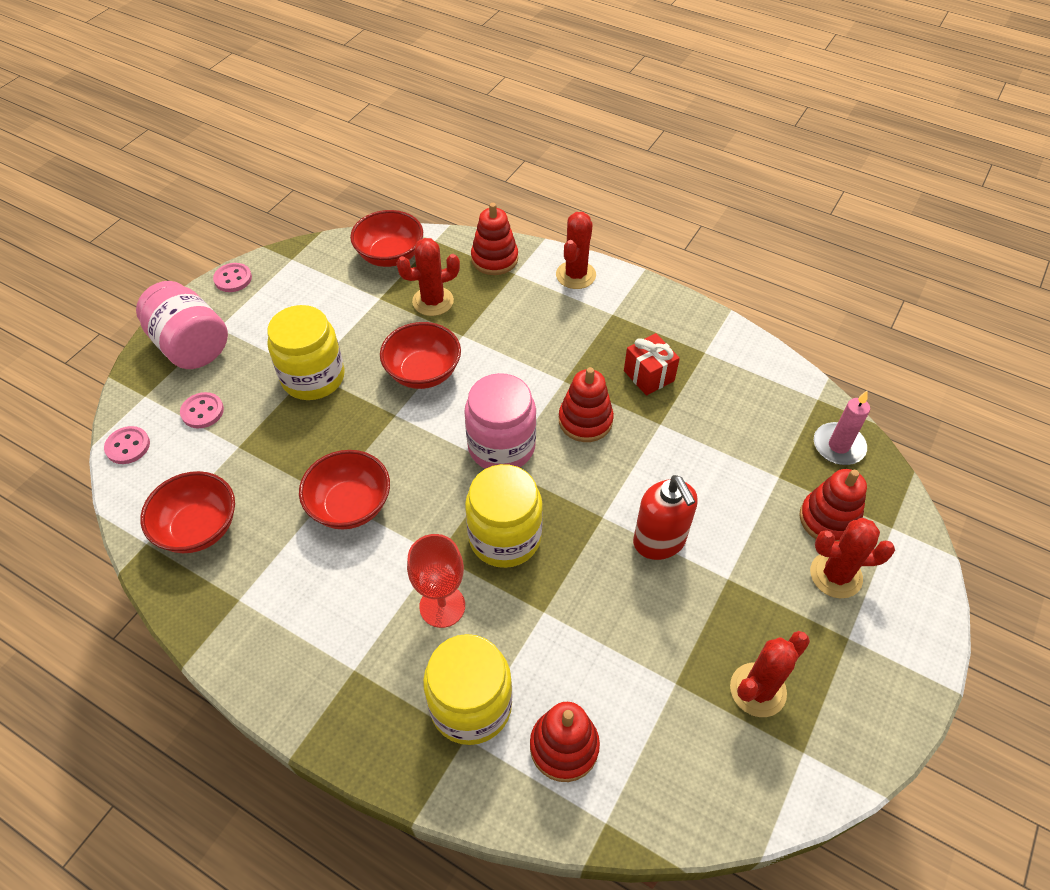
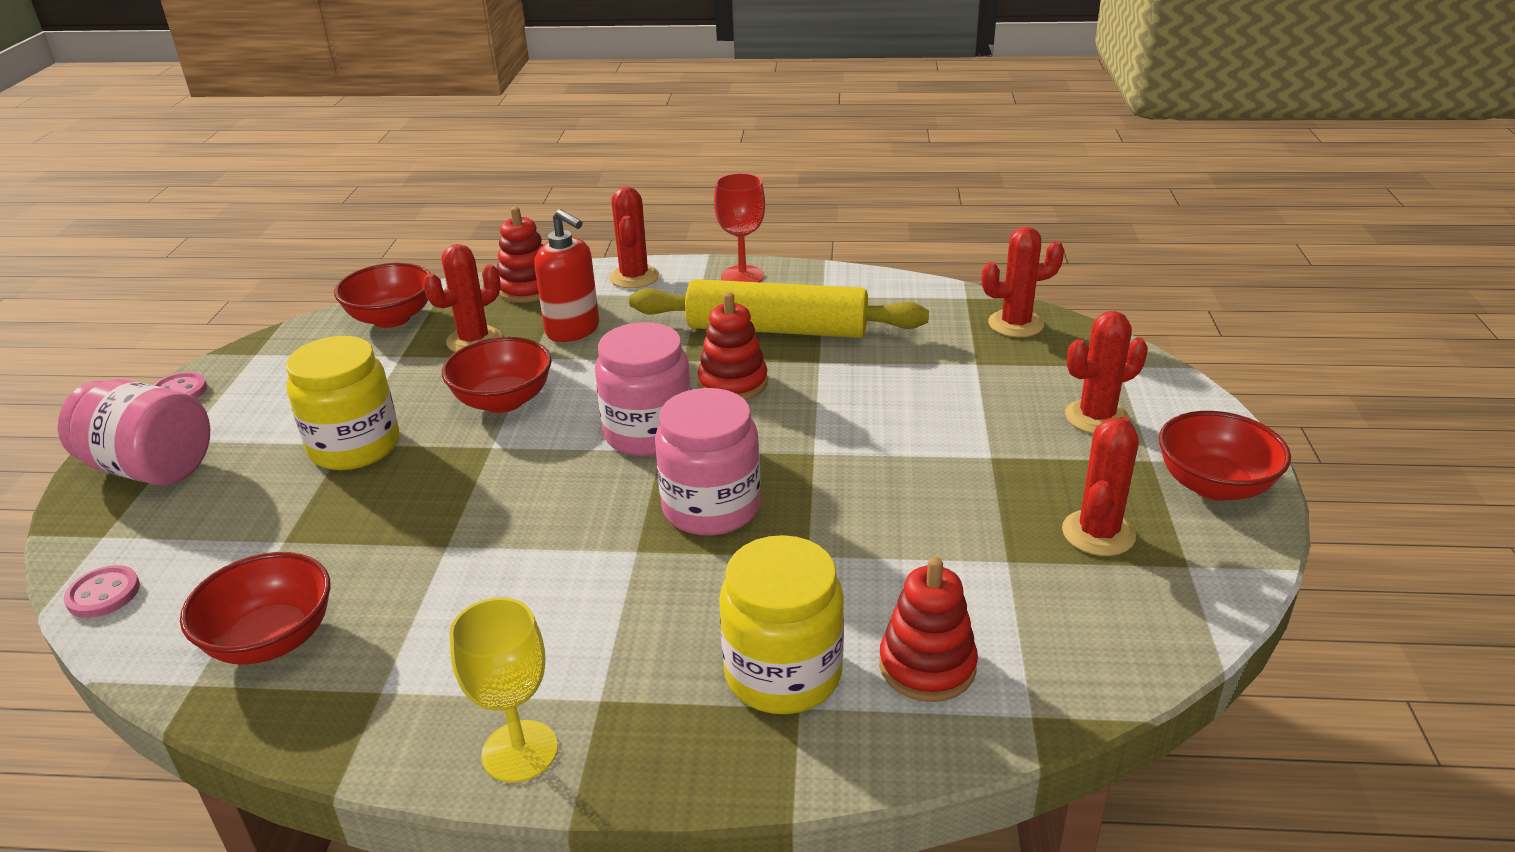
camera: 25 degrees left, 20 degrees down
pink button [180,392,224,428] -> none
red bowl [299,450,390,529] -> red bowl moved to [1159,411,1291,501]
red goblet [407,534,465,628] -> red goblet moved to [714,173,765,282]
yellow jar [465,464,543,568] -> pink jar [655,388,761,536]
red gift [624,333,680,395] -> yellow rolling pin [629,279,929,338]
red soap dispenser [633,475,698,560] -> red soap dispenser moved to [534,209,599,342]
red stacking toy [799,469,867,541] -> none
pink candle [814,391,870,465] -> red cactus [982,227,1064,337]
none -> yellow goblet [449,597,558,783]

